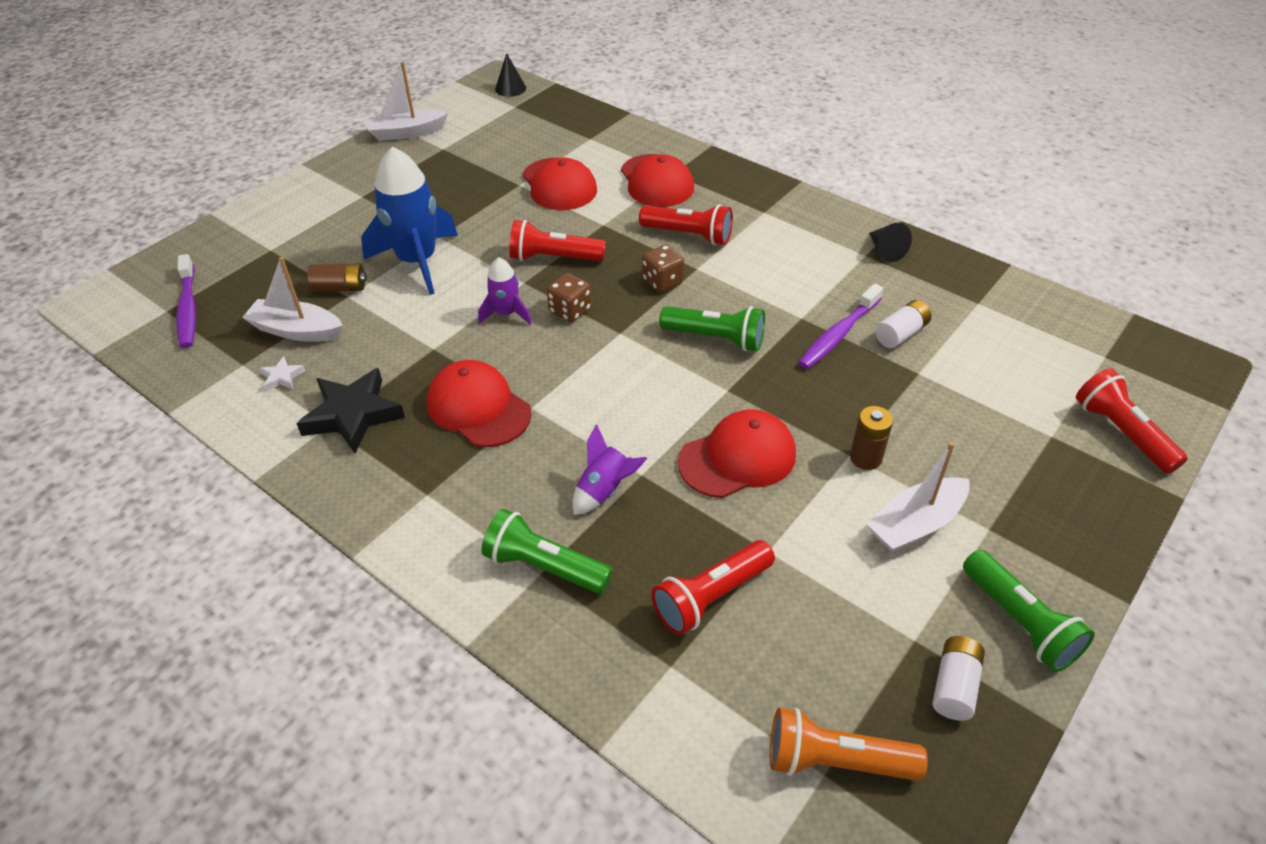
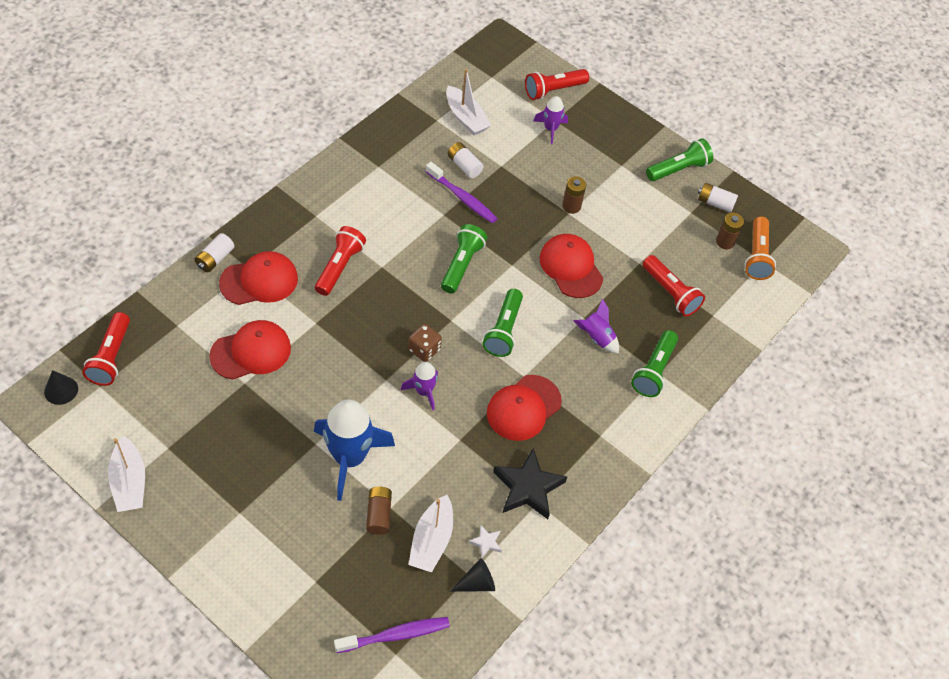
camera: 95 degrees left, 10 degrees up
red flashlight [509,220,606,261] -> red flashlight moved to [82,312,130,386]
brown dice [642,245,684,292] -> none
white boat [867,442,970,552] -> white boat moved to [446,69,491,135]
black cone [869,223,912,262] -> black cone moved to [450,558,495,592]
none -> white battery [195,233,235,272]
none -> green flashlight [483,289,523,357]
none -> purple rocket [533,96,568,144]
none -> brown battery [716,213,744,249]

